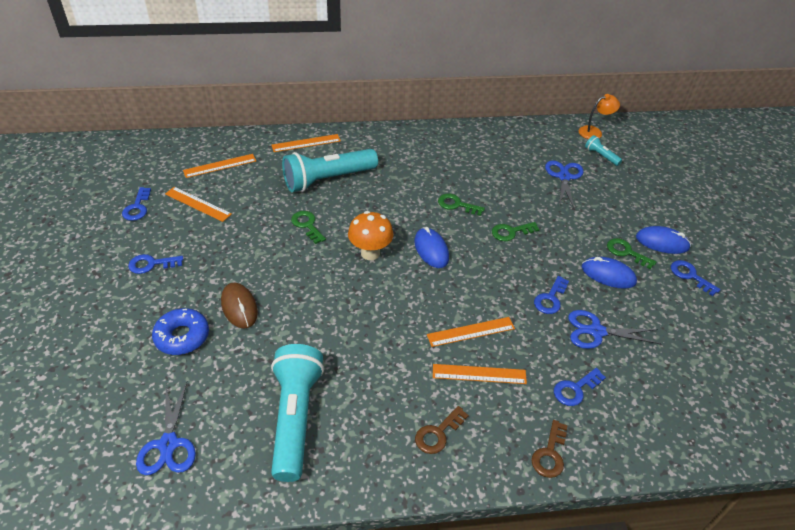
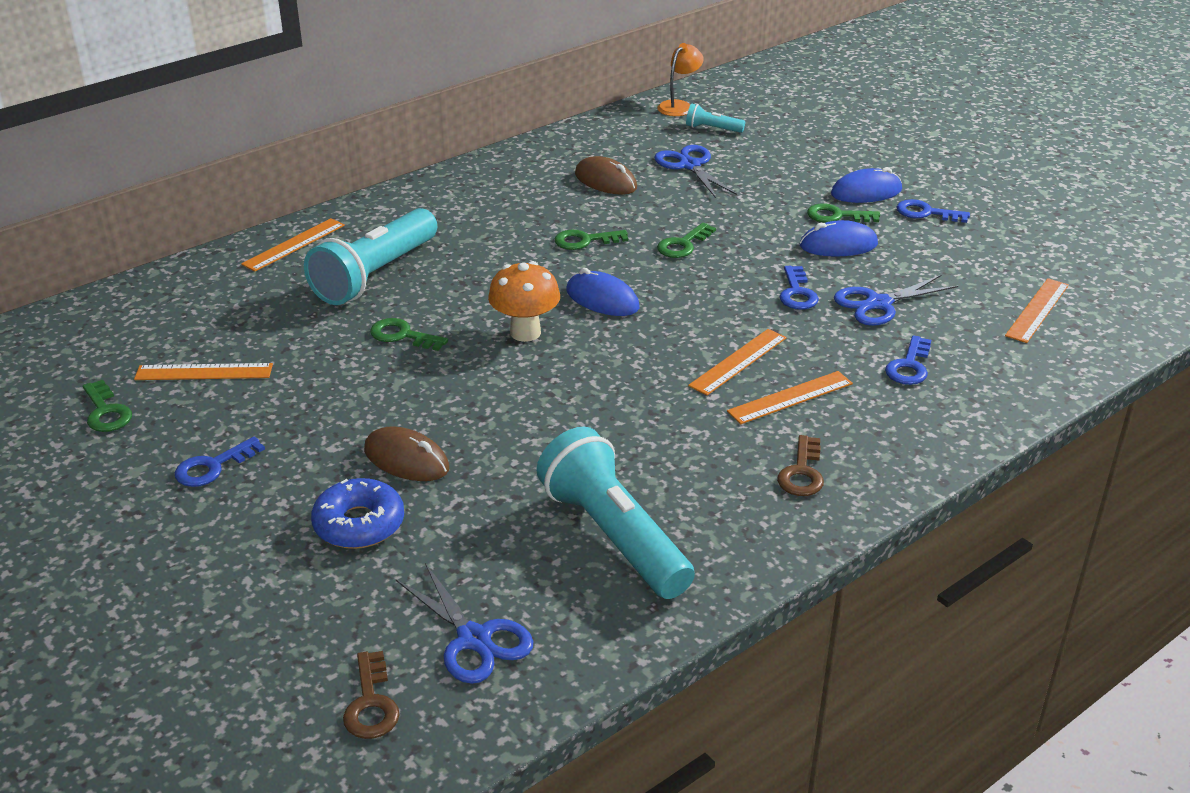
camera: 30 degrees left, 10 degrees down
blue key [122,187,151,221] -> green key [83,380,132,432]
orange ruler [183,154,256,178] -> orange ruler moved to [1005,278,1069,343]
brown key [531,420,568,478] -> brown key moved to [343,651,400,739]
none -> brown mouse [575,156,637,195]

